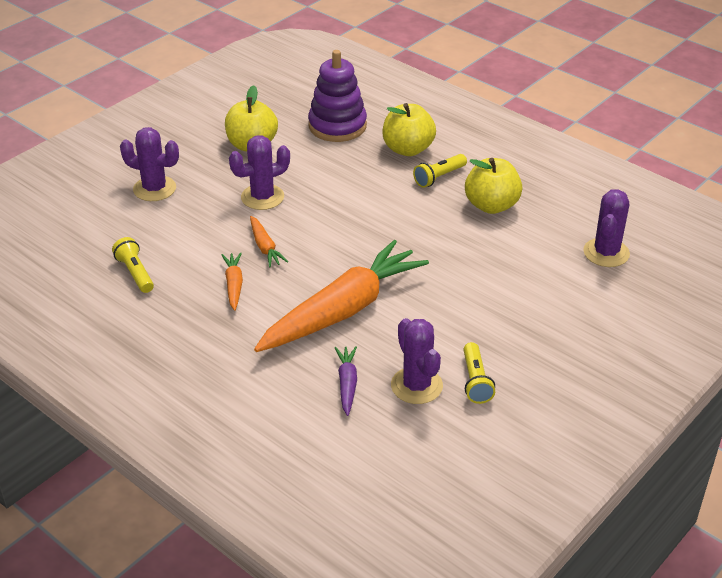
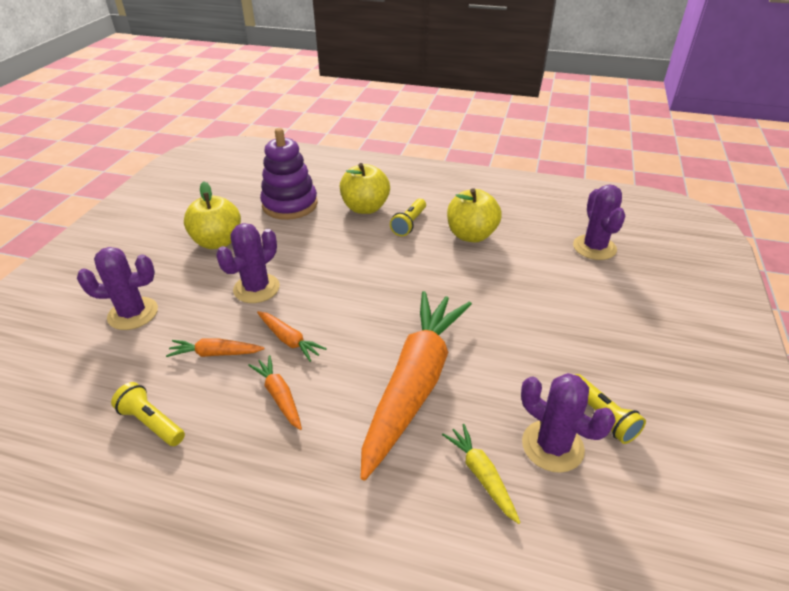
camera: 25 degrees left, 0 degrees up
purple carrot [335,346,357,416] -> yellow carrot [442,424,521,524]
none -> orange carrot [166,338,265,357]

